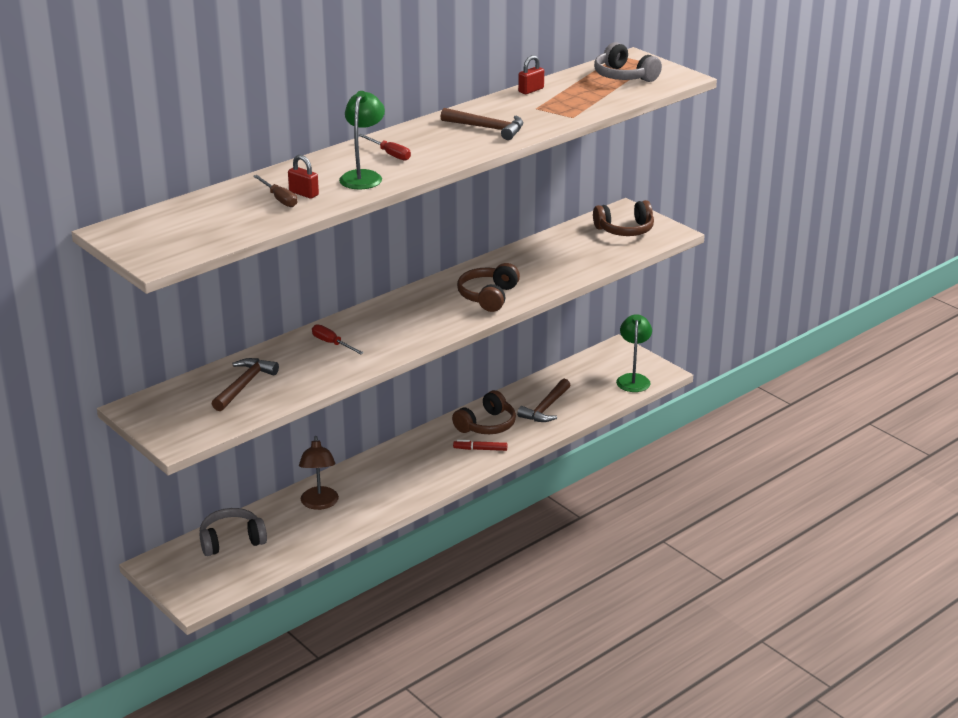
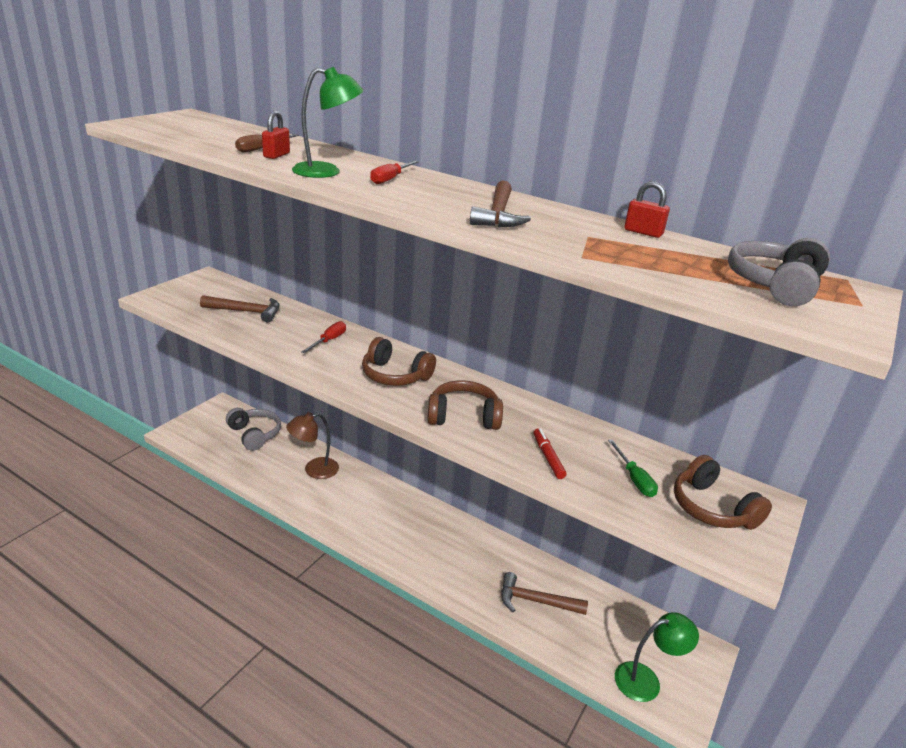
camera: 70 degrees right, 0 degrees up
brown headphones [452,390,516,434] -> brown headphones moved to [362,337,436,386]
red marker [453,440,507,451] -> red marker moved to [534,428,567,479]
none -> green screwdriver [608,440,658,497]

